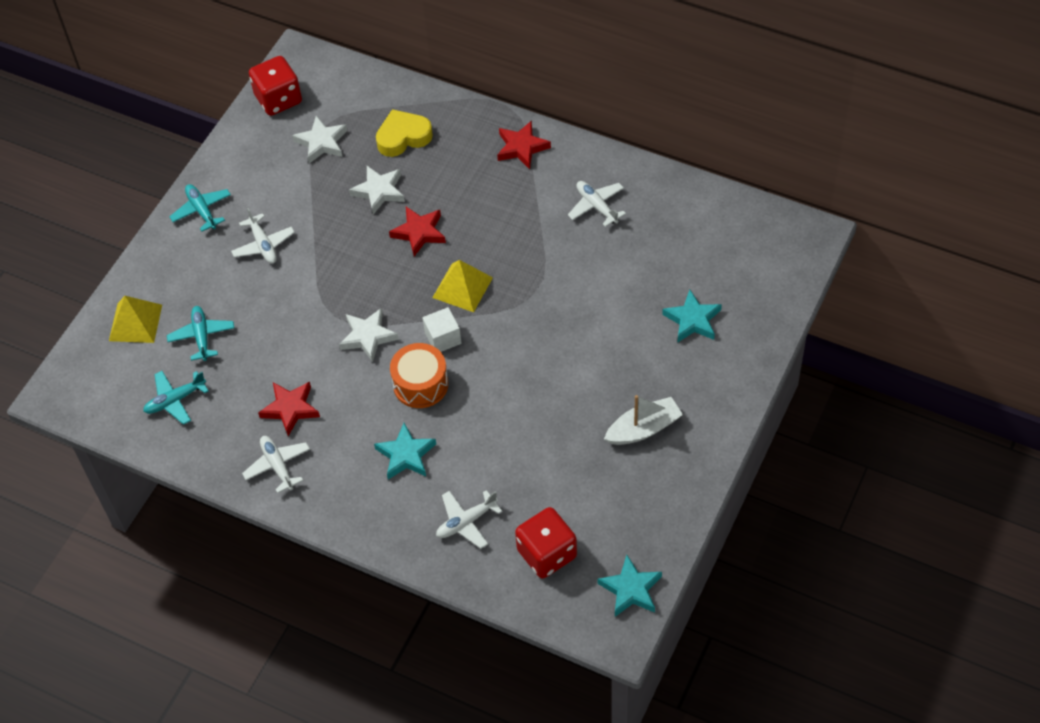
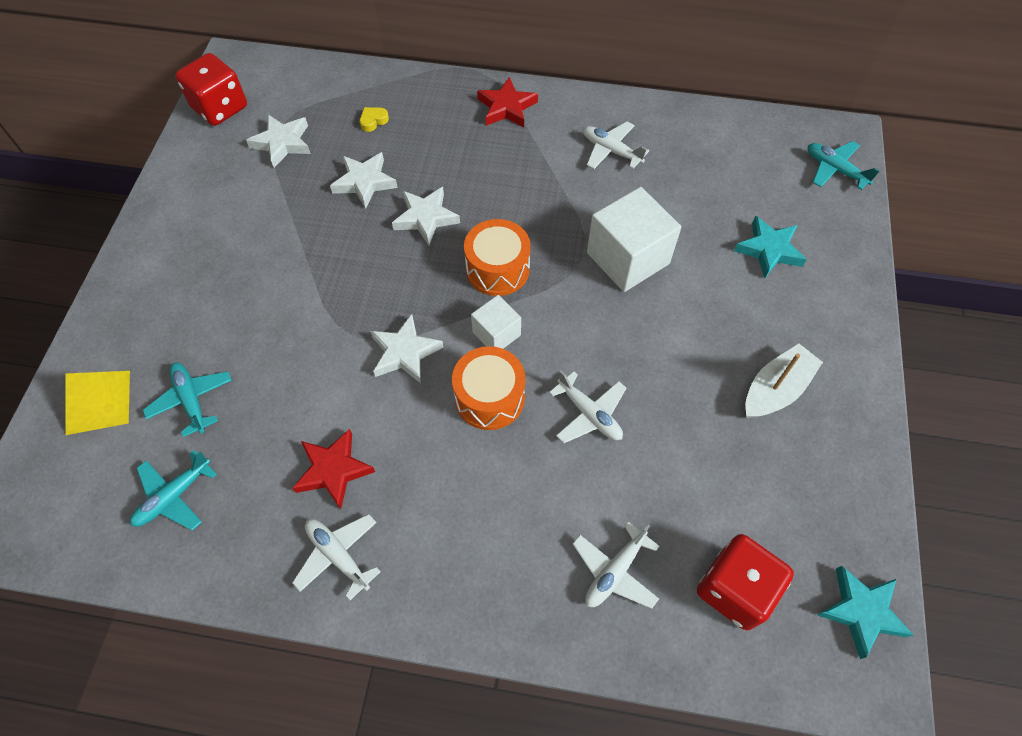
camera: 20 degrees left, 5 degrees up
turquoise plane [169,184,231,231] -> turquoise plane moved to [808,141,879,190]
white plane [231,208,295,264] -> white plane moved to [549,370,626,443]
turquoise star [374,423,436,480] -> none
yellow heart [376,109,433,157] -> yellow heart [360,107,389,132], size x0.47
red star [389,207,446,256] -> white star [392,187,460,246]
yellow pyramid [432,260,493,312] -> orange drum [464,219,531,296]
none -> white cube [587,187,681,292]

